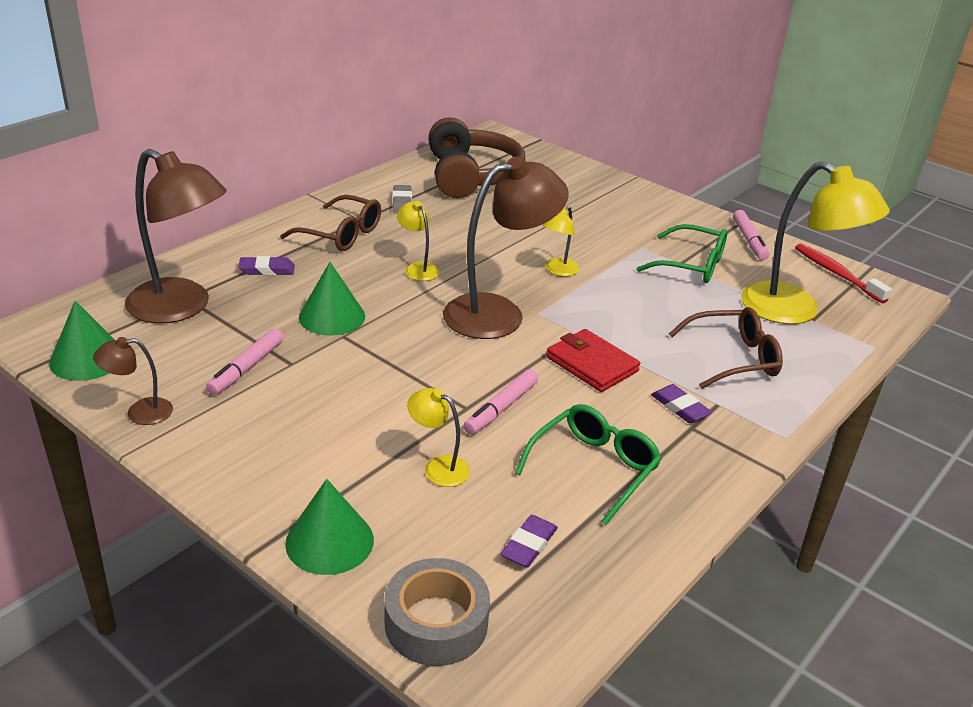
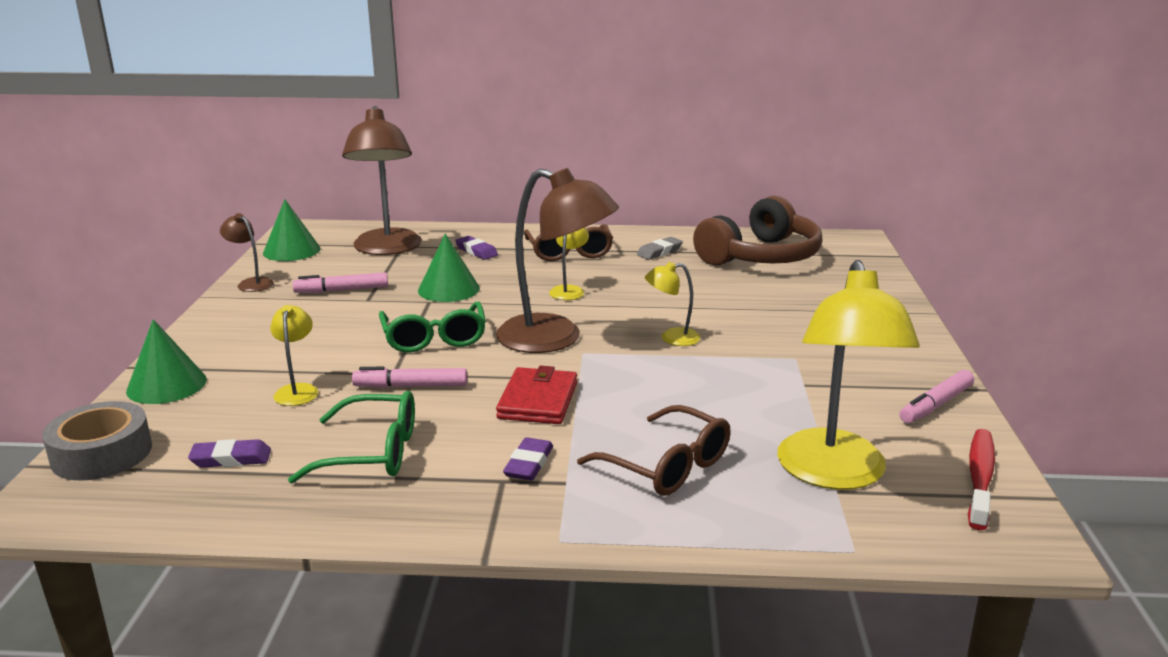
camera: 55 degrees right, 10 degrees down
green glasses [637,224,727,283] -> green glasses moved to [379,302,486,352]

